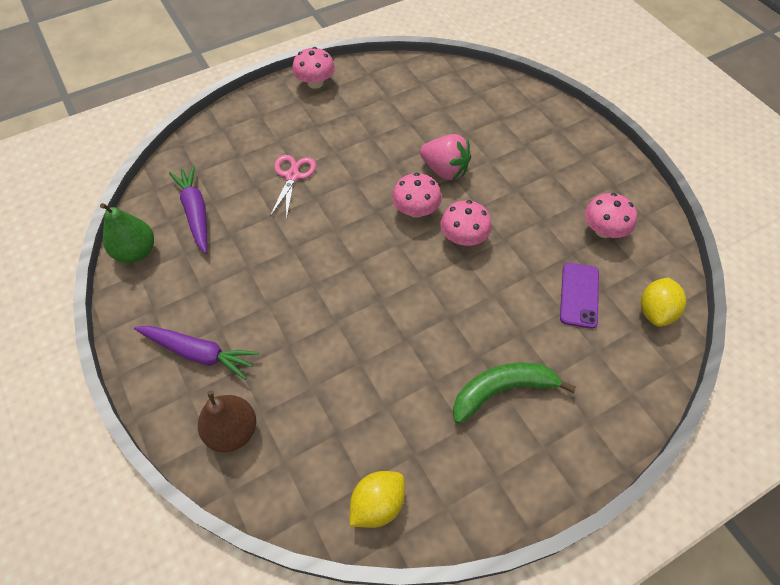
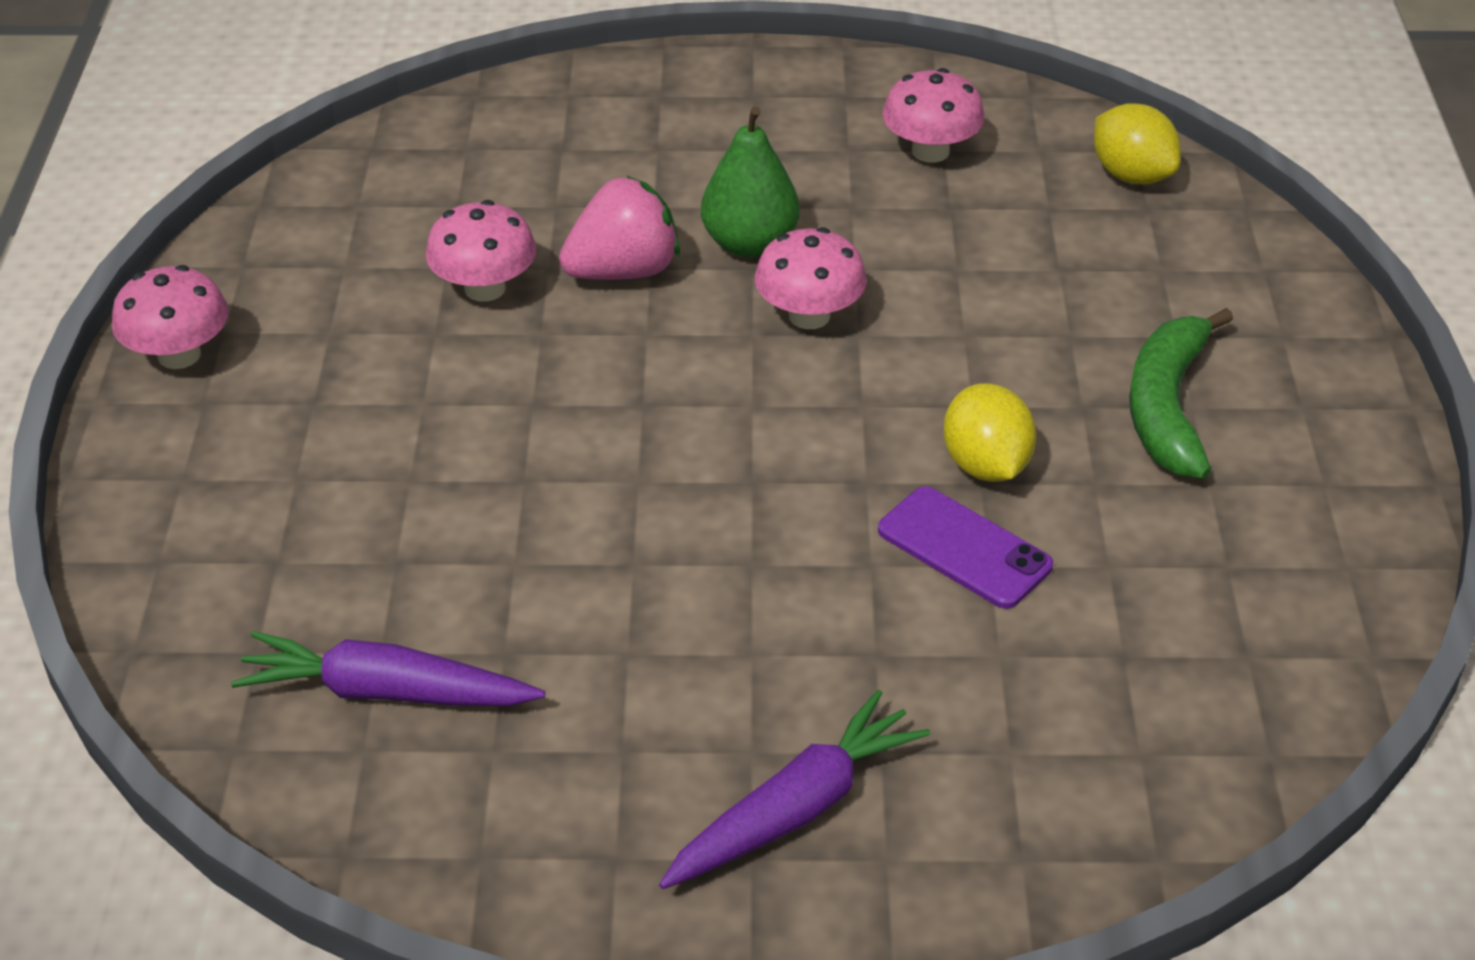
camera: 60 degrees left, 15 degrees down
green pear [100,203,154,263] -> green pear moved to [701,107,800,258]
brown pear [198,390,256,452] -> none
pink scissors [270,155,316,220] -> none
yellow lemon [350,471,405,528] -> yellow lemon moved to [943,383,1036,482]
pink mushroom [392,173,442,218] -> pink mushroom moved to [426,200,537,302]
purple phone [560,263,599,329] -> purple phone moved to [878,487,1053,609]

